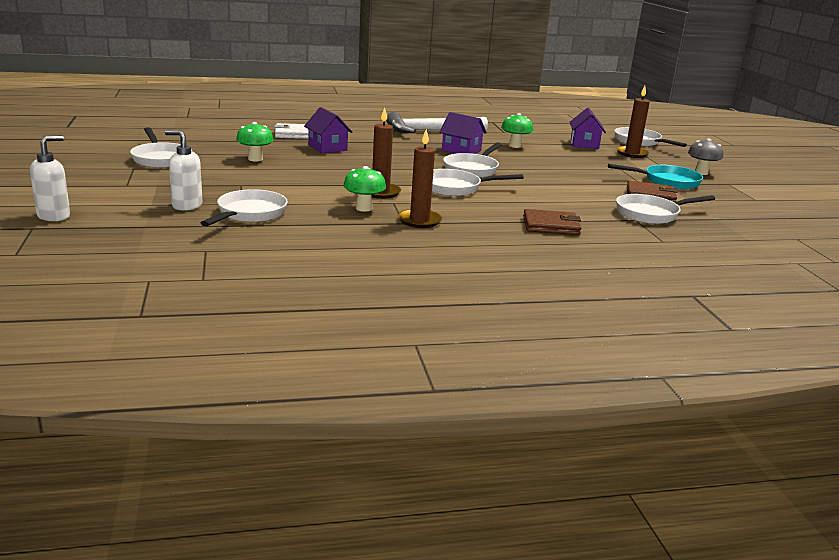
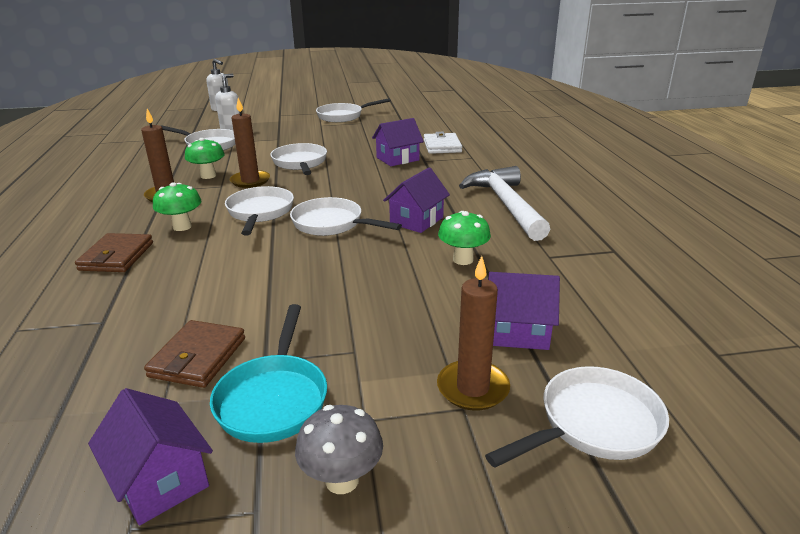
camera: 95 degrees right, 5 degrees up
green mushroom [236,122,274,162] -> green mushroom moved to [153,182,201,231]
white pan [616,194,715,224] -> white pan moved to [270,143,327,175]
none -> purple house [88,388,213,526]

